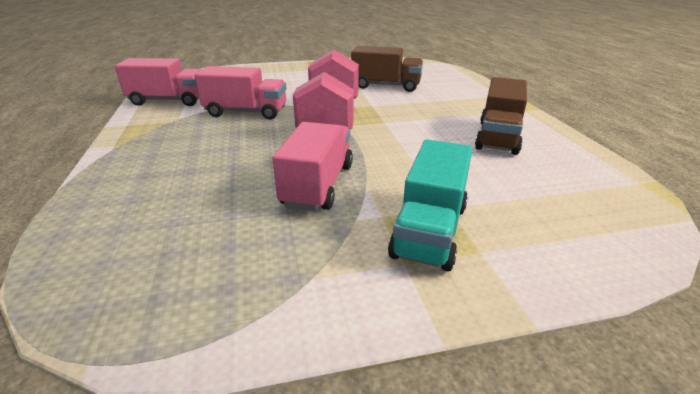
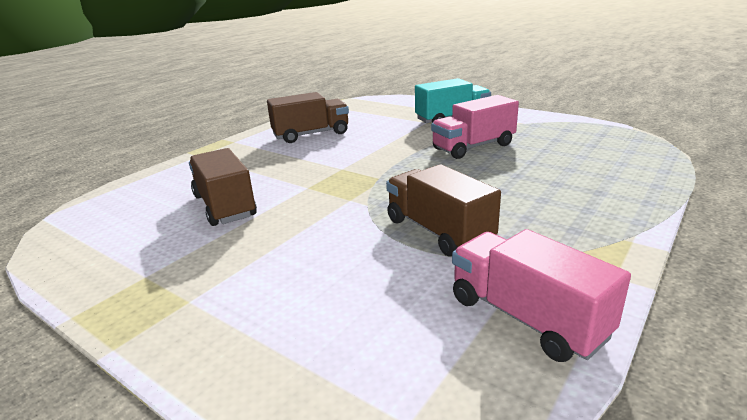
camera: 130 degrees left, 5 degrees down
pink truck [195,66,287,120] -> brown truck [386,164,501,257]
pink dumbbell [293,49,359,129] -> none

